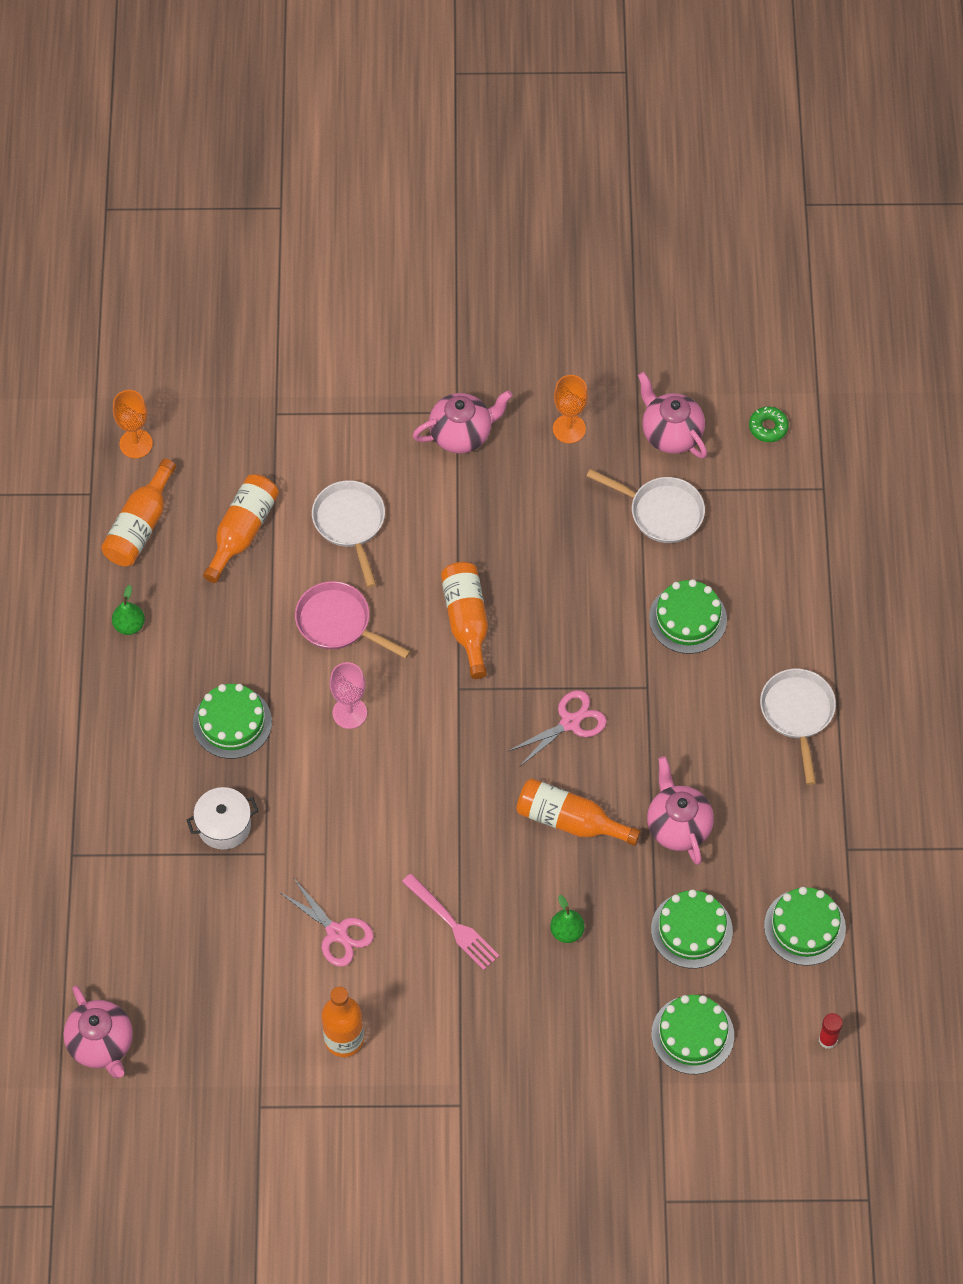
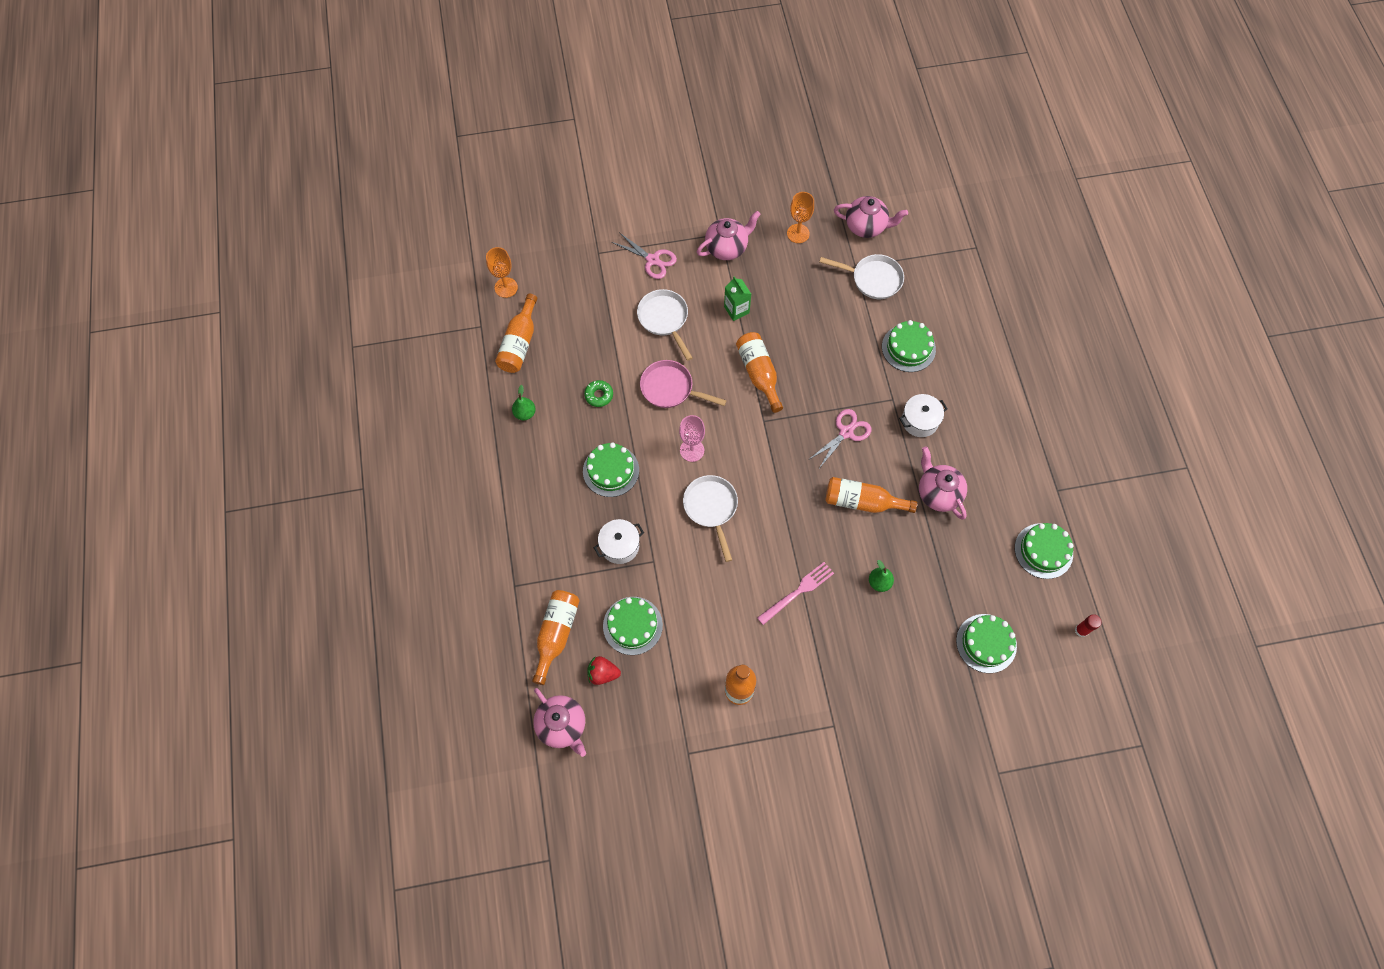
camera: 10 degrees left, 5 degrees up
orange bottle [203,474,279,583] -> orange bottle moved to [532,590,580,685]
pink scissors [279,877,374,967] -> pink scissors moved to [612,233,677,279]
pink fork [402,873,500,970] -> pink fork turned 75 degrees counterclockwise [757,562,834,625]
pink teapot [638,372,707,458] -> pink teapot turned 150 degrees clockwise [834,196,908,238]
green cake [651,889,733,969] -> green cake moved to [603,597,663,655]
green donut [749,406,789,442] -> green donut moved to [584,380,613,407]
white pan [760,669,836,785] -> white pan moved to [683,475,738,562]
none -> red strawberry [587,656,621,685]
none -> green carton [724,277,751,321]
none -> white pot [899,394,947,437]

